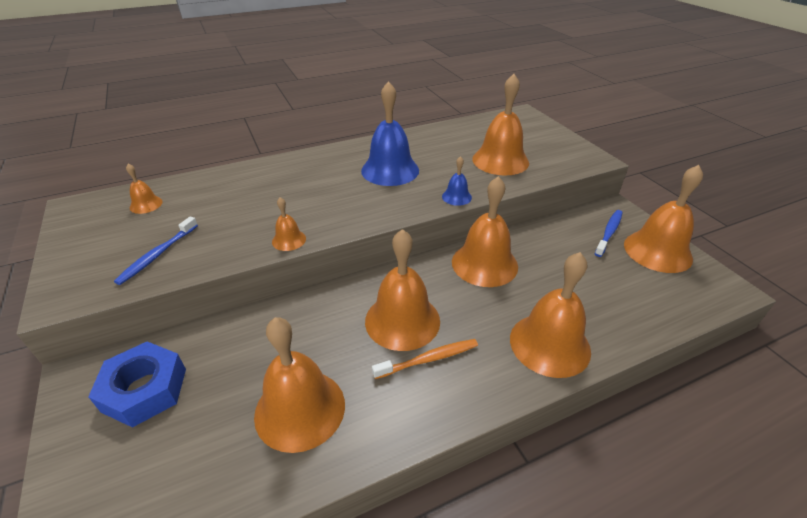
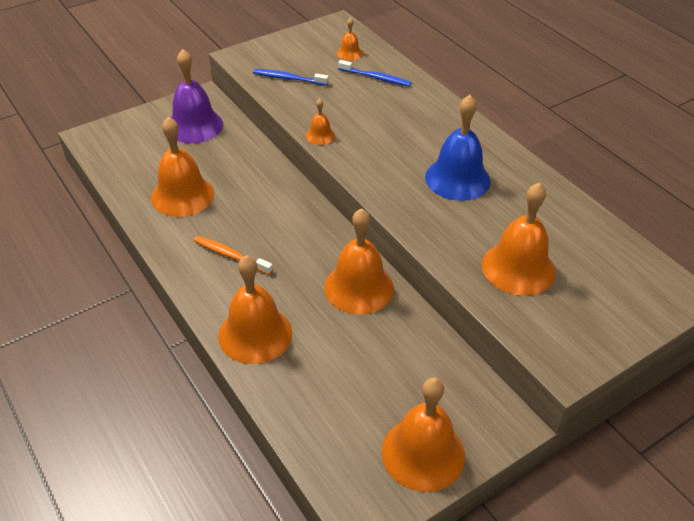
camera: 80 degrees right, 5 degrees up
blue nut [88,342,186,428] -> purple bell [171,49,223,143]
orange bell [365,229,440,351] -> none
orange toothbrush [372,339,478,379] -> orange toothbrush turned 150 degrees clockwise [194,236,273,275]
blue bell [442,156,472,206] -> none
blue toothbrush [595,210,623,257] -> blue toothbrush moved to [338,60,412,87]

